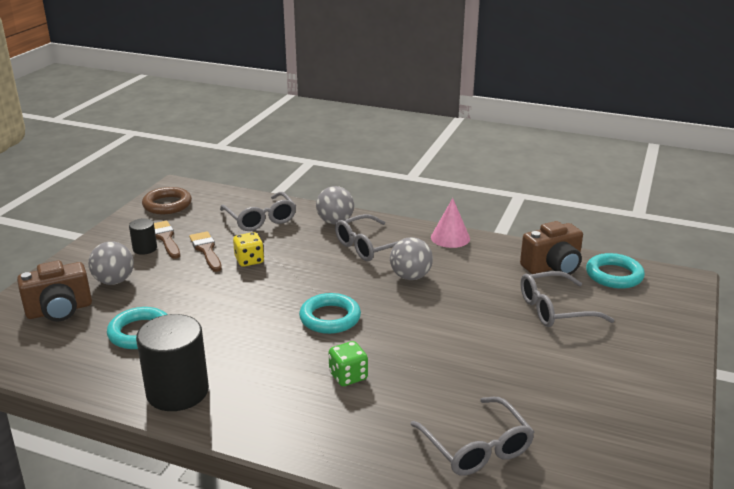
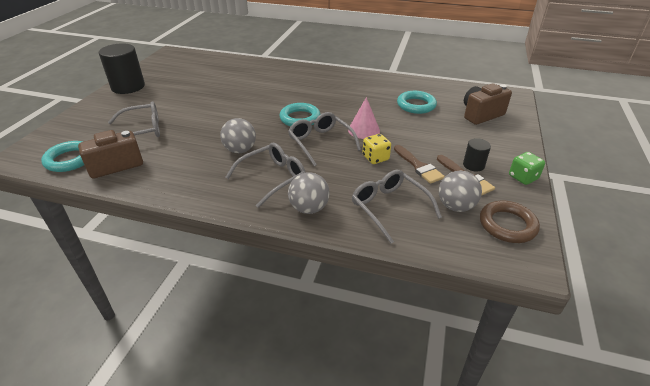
camera: 175 degrees right, 10 degrees up
grey ball [88,241,134,285] -> grey ball moved to [439,170,482,212]
black cylinder [136,314,209,411] -> black cylinder moved to [99,43,145,94]
green dice [329,341,368,386] -> green dice moved to [509,152,545,185]
grey glasses [410,397,534,476] -> grey glasses moved to [288,112,361,167]
pink cone [431,198,470,248] -> pink cone moved to [348,97,380,139]

